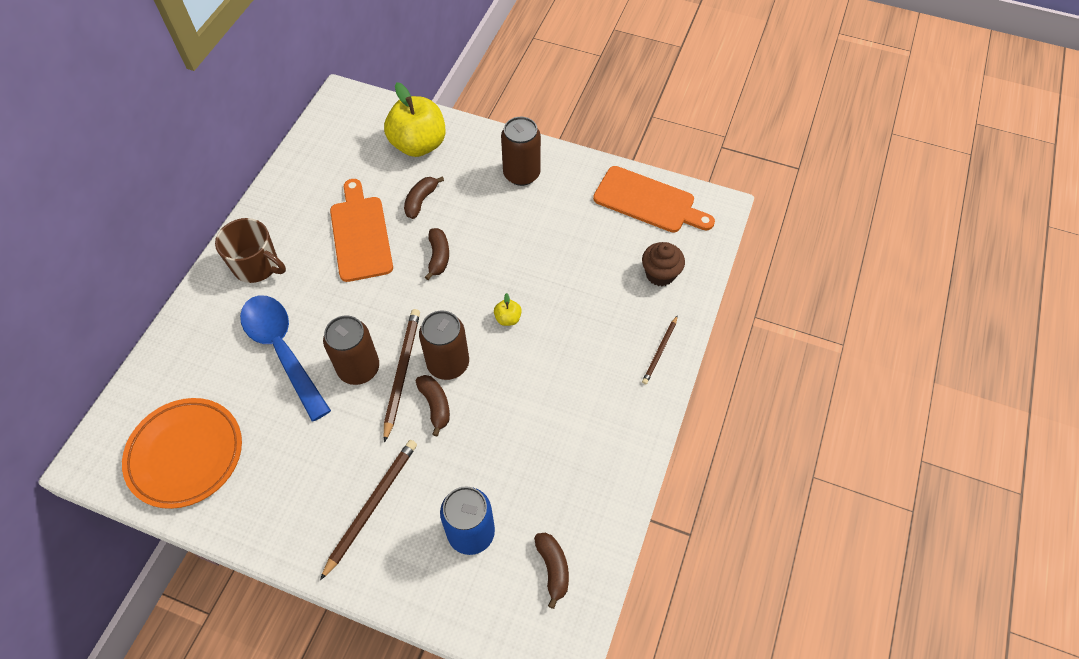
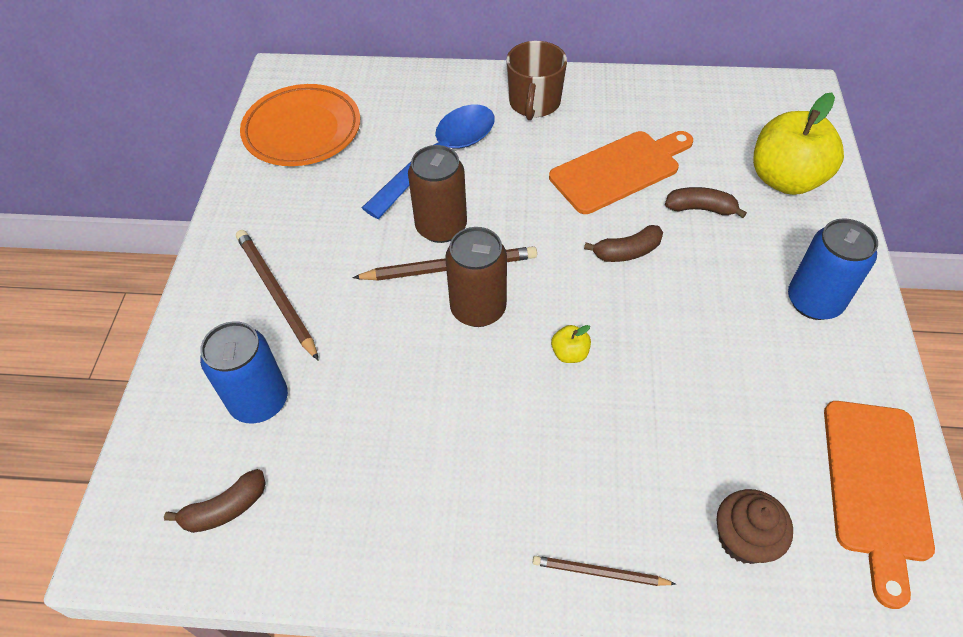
camera: 75 degrees right, 5 degrees down
brown pencil [320,440,417,580] -> brown pencil turned 135 degrees counterclockwise [236,230,319,361]
brown banana [416,375,450,436] -> none
brown can [501,117,541,186] -> blue can [788,218,878,320]

